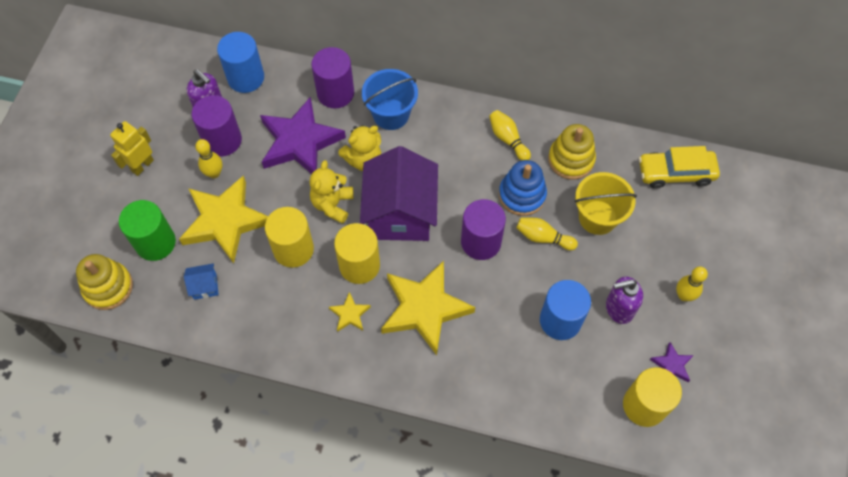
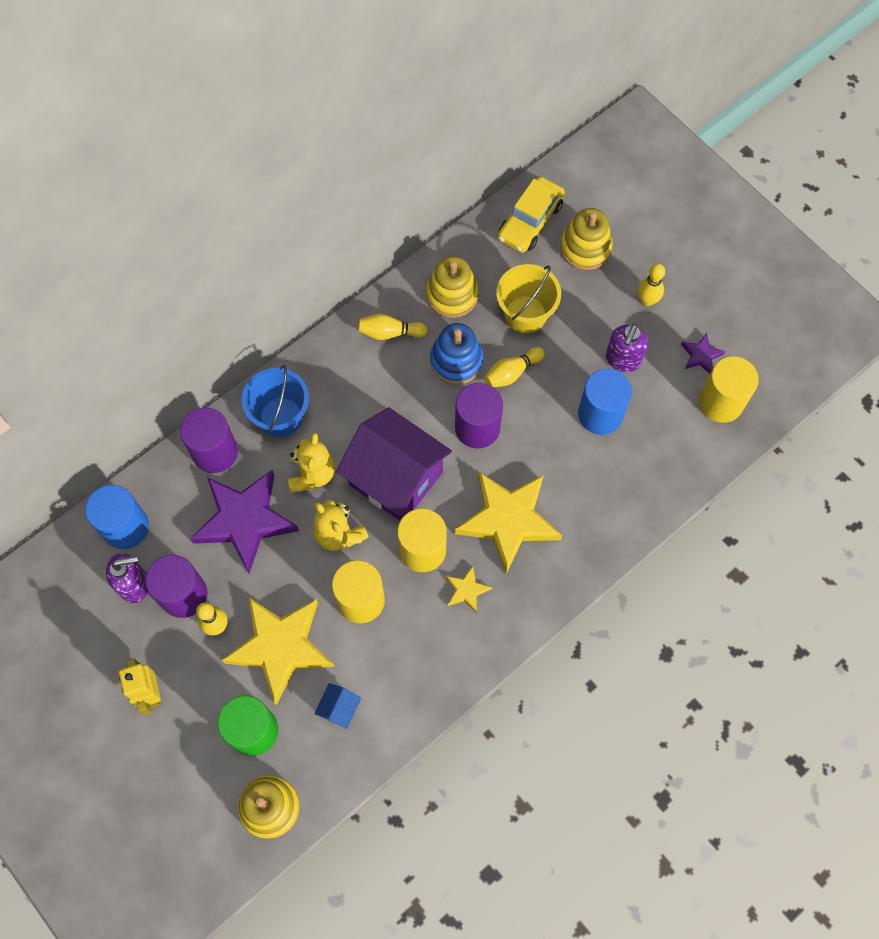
camera: 55 degrees left, 5 degrees up
none -> yellow stacking toy [560,208,612,270]

